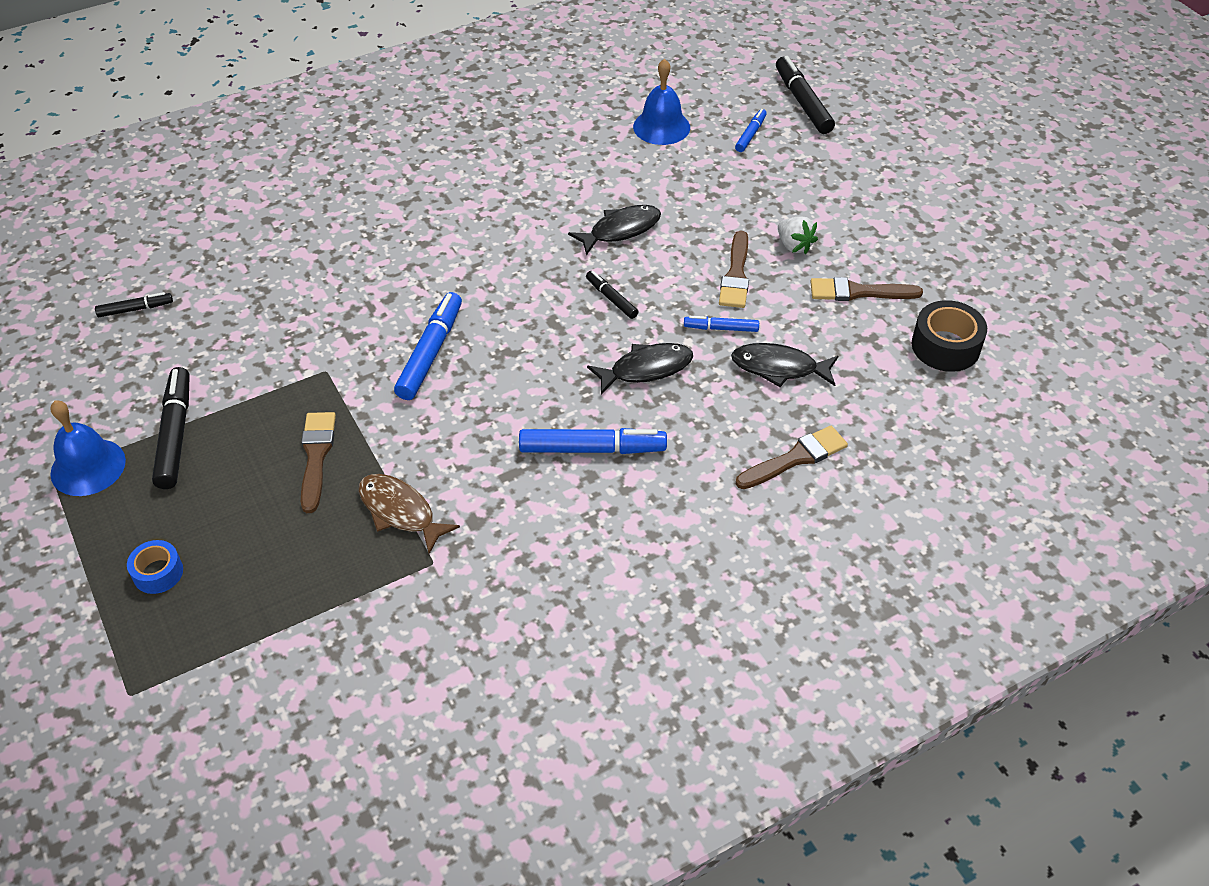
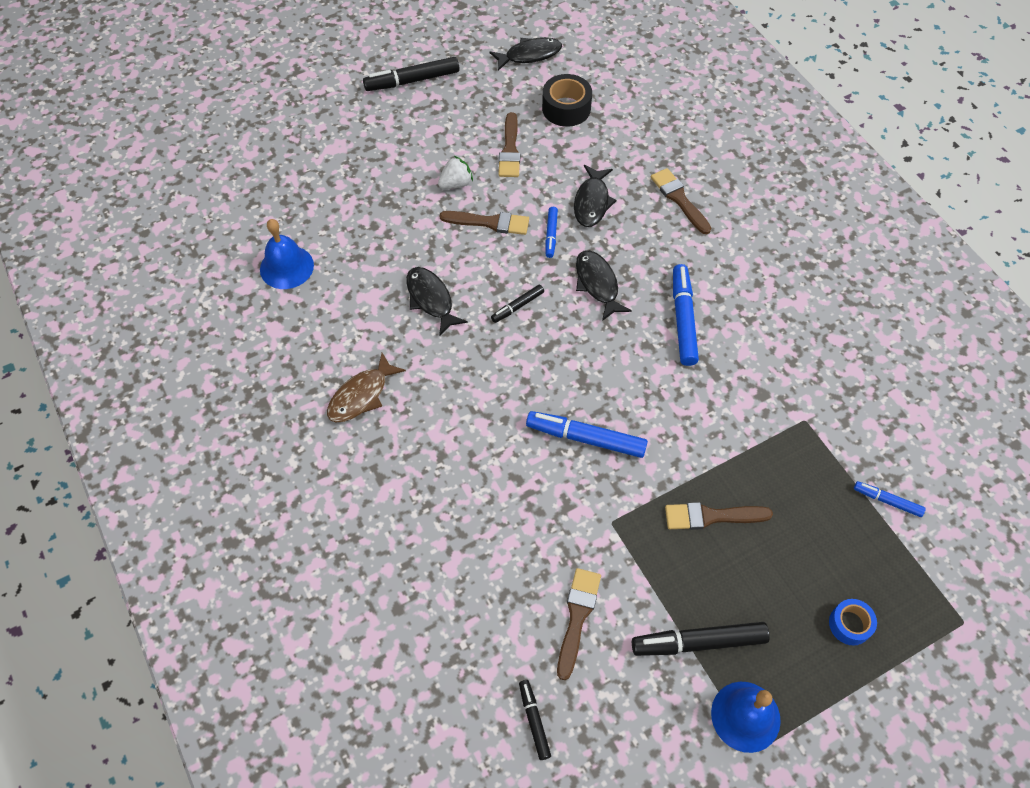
camera: 90 degrees left, 10 degrees up
brown fish [358,474,460,554] -> brown fish moved to [327,353,406,422]
blue marker [735,109,767,152] -> blue marker moved to [854,481,926,517]
black marker [776,56,835,134] -> black marker moved to [363,57,460,91]
none -> black fish [489,37,562,71]
none -> brown brush [557,568,601,680]

